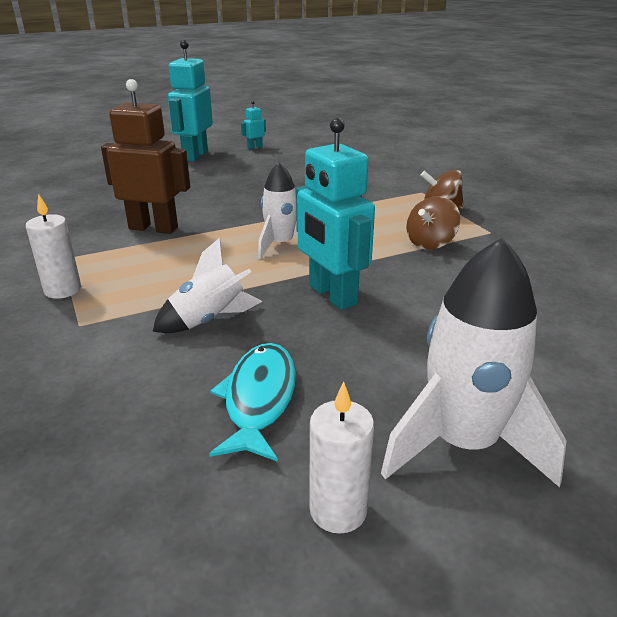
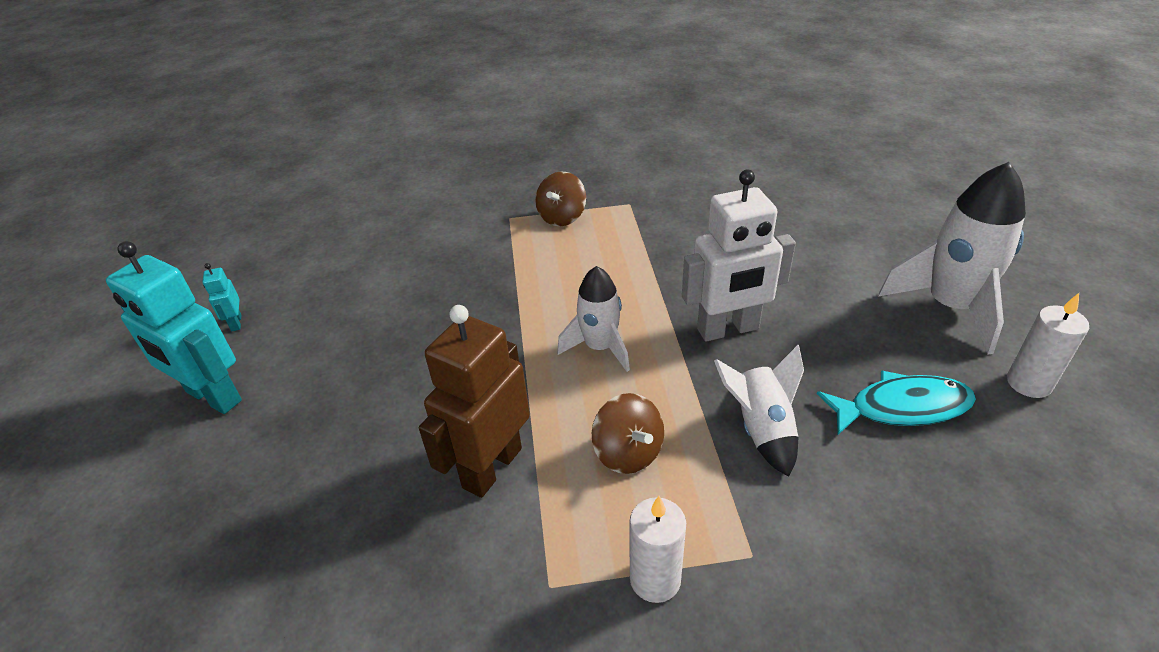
camera: 70 degrees left, 10 degrees up
turquoise fish [209,343,296,462] -> turquoise fish turned 150 degrees clockwise [817,370,976,435]
turquoise robot [296,118,375,310] -> white robot [682,170,796,342]
brown spinning top [406,196,460,250] -> brown spinning top moved to [592,393,664,474]

